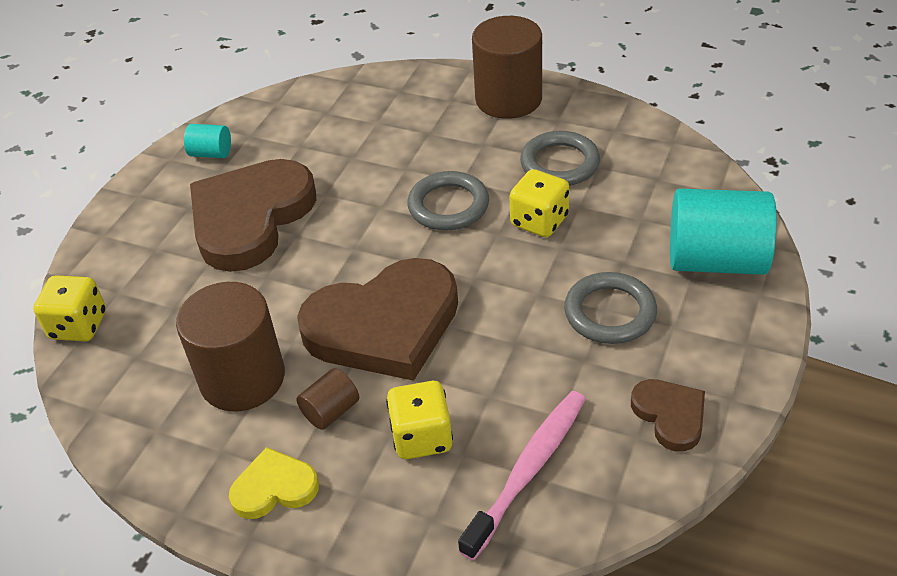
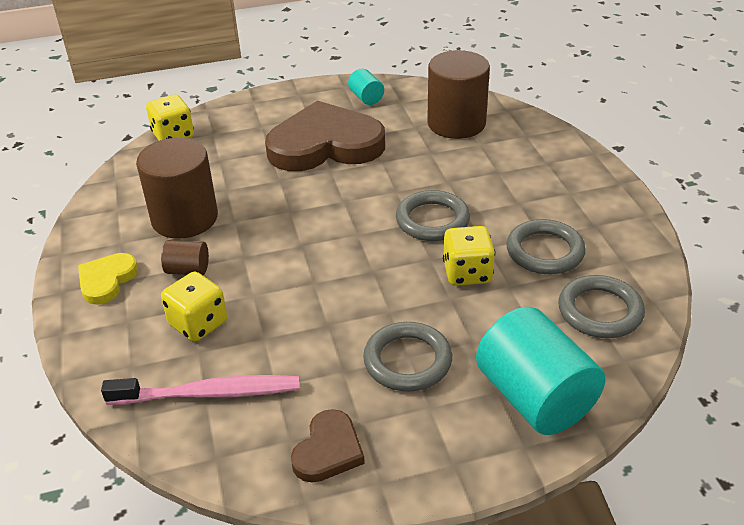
camera: 50 degrees right, 5 degrees down
yellow heart [229,447,319,519] -> yellow heart turned 105 degrees counterclockwise [78,253,138,305]
brown heart [297,258,458,381] -> none
brown cylinder [472,16,542,119] -> brown cylinder moved to [427,50,490,139]
none -> grey ring [558,275,645,338]

